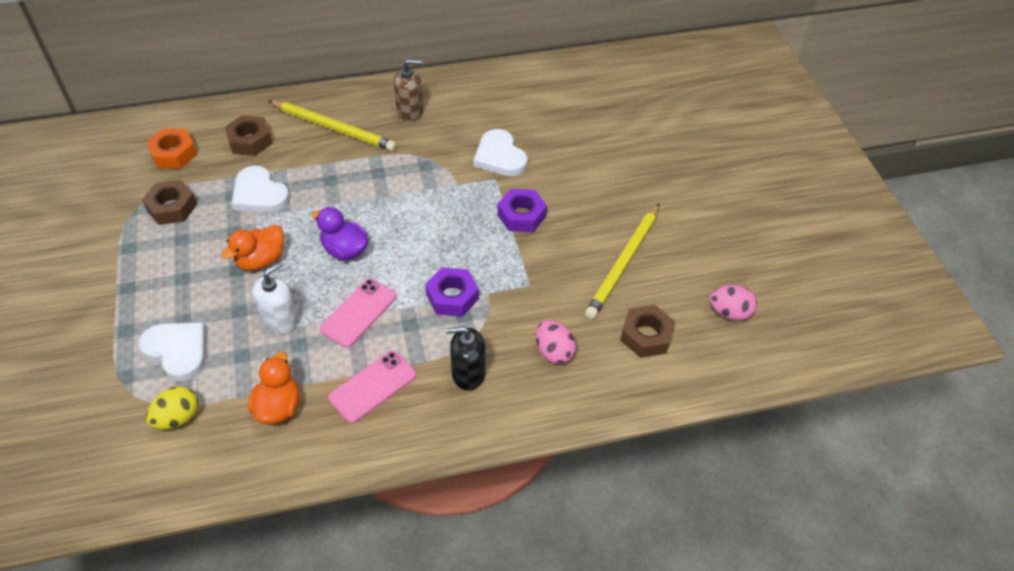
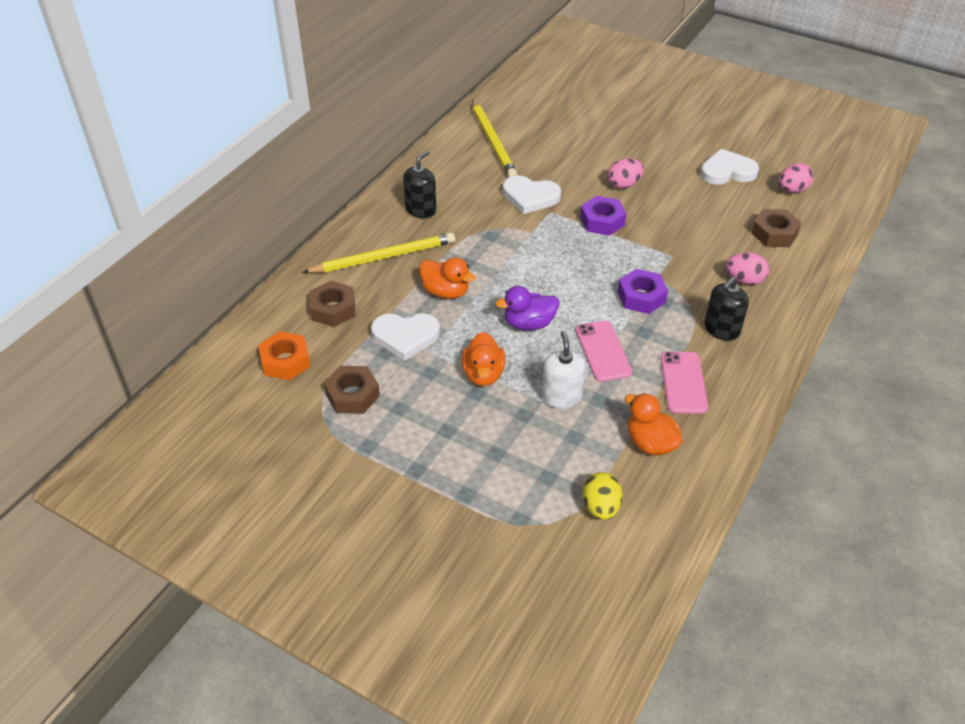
camera: 45 degrees left, 5 degrees down
white heart [139,322,206,381] -> white heart moved to [700,149,759,185]
brown soap dispenser [394,59,423,121] -> black soap dispenser [403,151,437,218]
yellow pencil [585,203,660,319] -> yellow pencil moved to [472,100,517,177]
none -> orange duck [419,257,475,299]
none -> pink egg [608,158,644,189]

